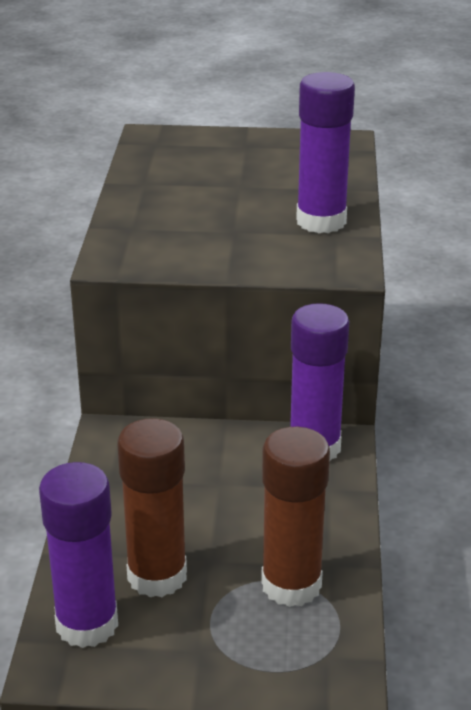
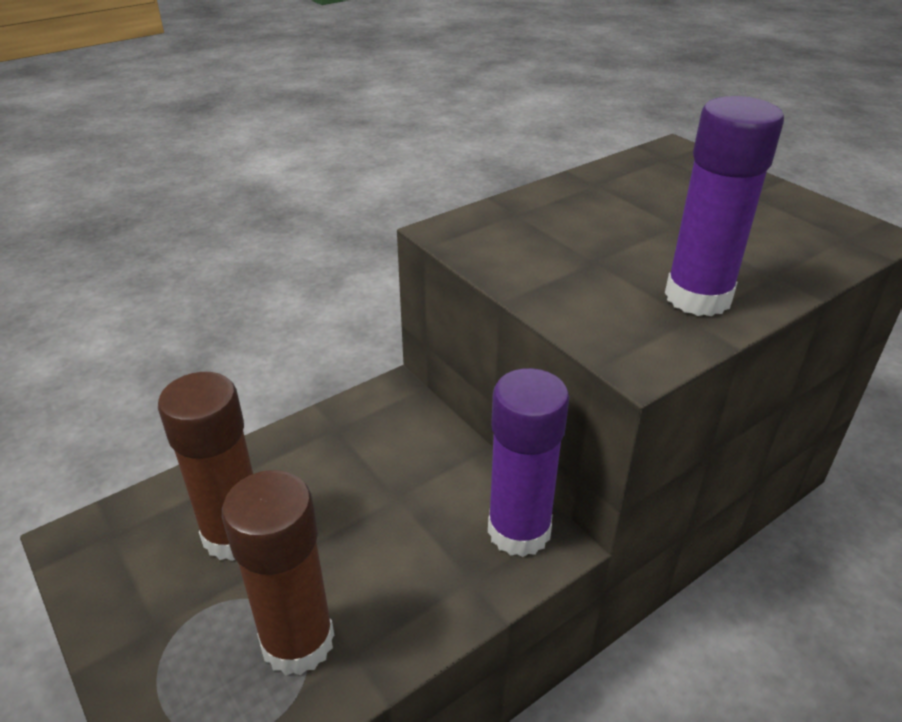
camera: 50 degrees right, 5 degrees up
purple glue stick [39,462,118,648] -> none

